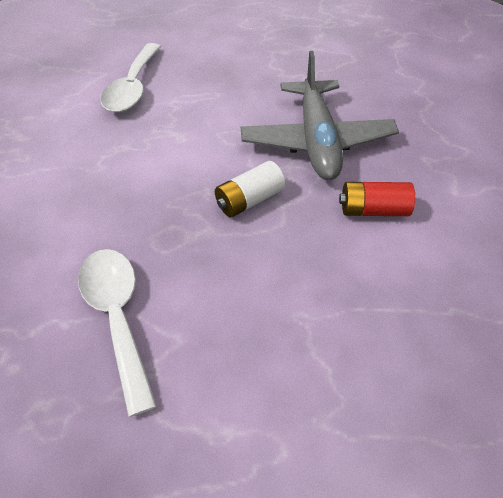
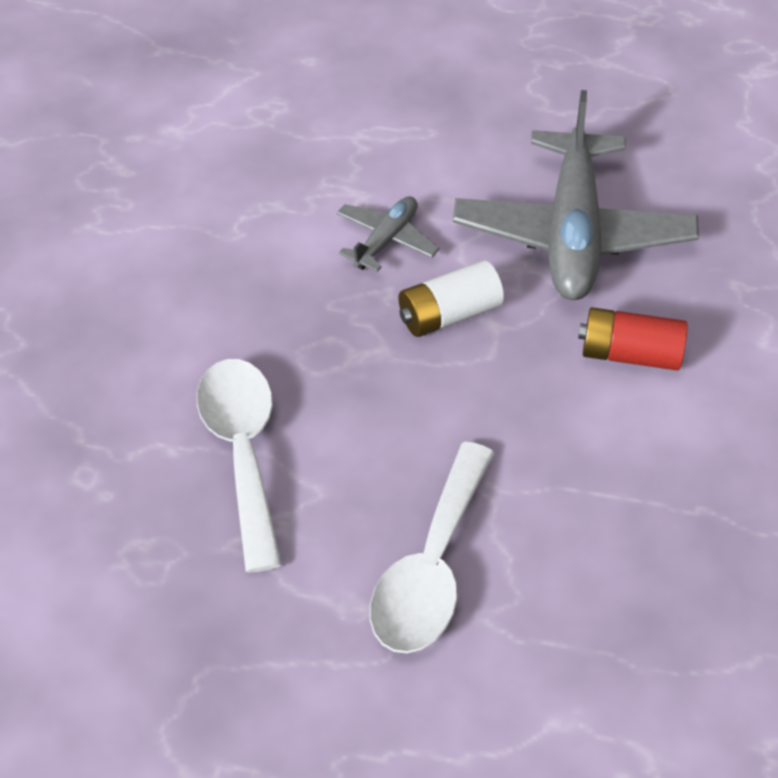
camera: 10 degrees right, 0 degrees up
white spoon [101,43,161,112] -> white spoon moved to [370,442,494,653]
none -> grey plane [337,196,440,272]

